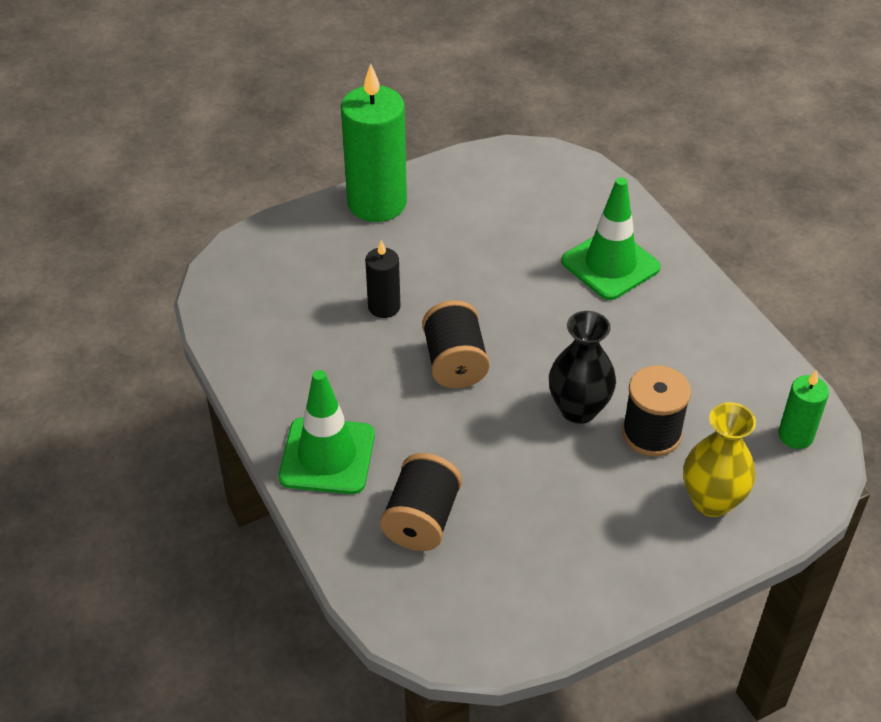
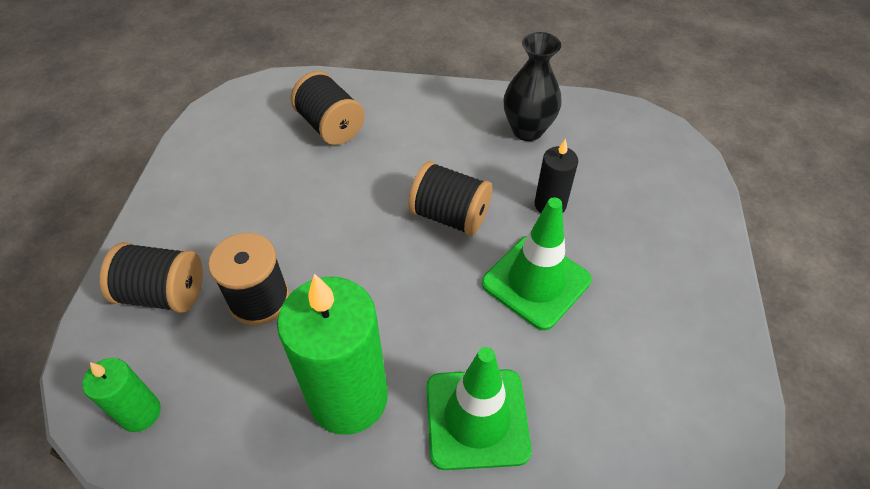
camera: 125 degrees right, 5 degrees up
green traffic cone [278,370,375,494] -> green traffic cone moved to [482,197,592,330]
green candle [341,64,407,222] -> green candle moved to [277,274,388,435]
black vase [549,311,616,424] -> black vase moved to [504,32,562,141]
yellow vase [683,402,756,517] -> black spool [100,242,203,313]

